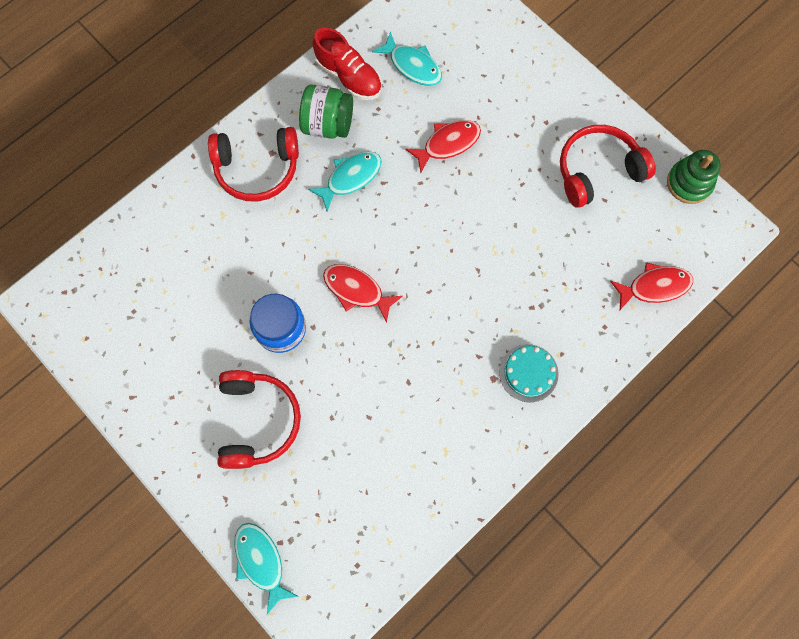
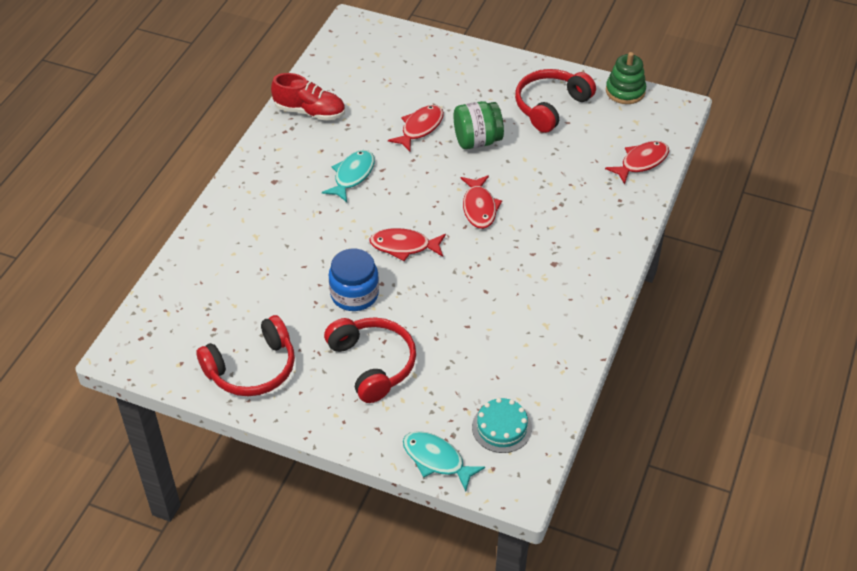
camera: 25 degrees left, 25 degrees down
red headphones [208,127,299,202] -> red headphones moved to [196,315,295,396]
green jar [299,84,353,139] -> green jar moved to [454,101,504,149]
turquoise fish [372,31,442,86] -> none
turquoise cake [499,344,558,402] -> turquoise cake moved to [472,398,532,453]
none -> red fish [460,175,502,229]

